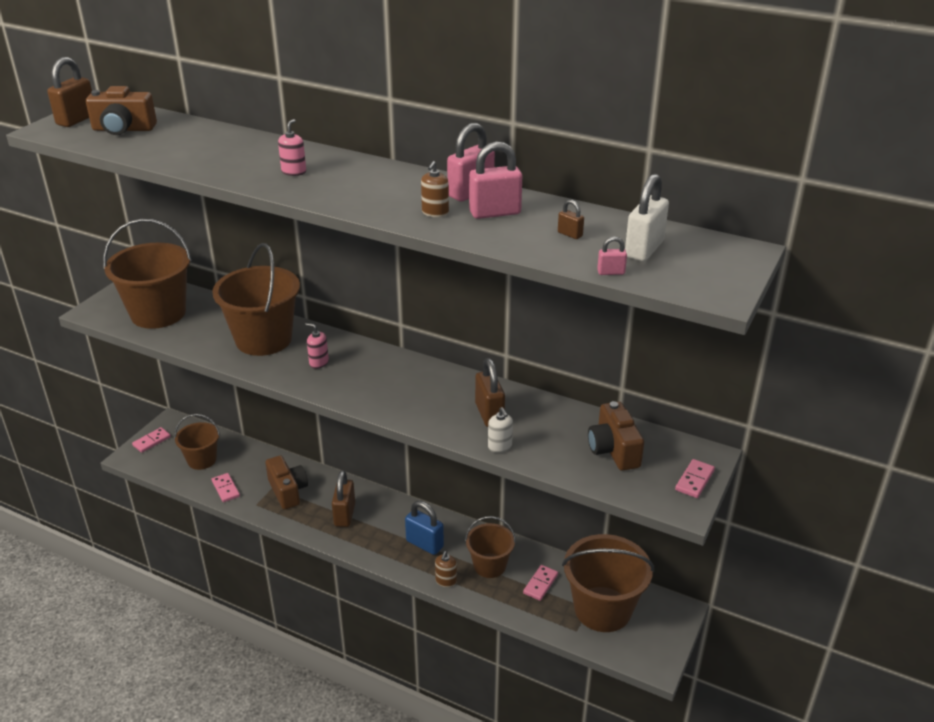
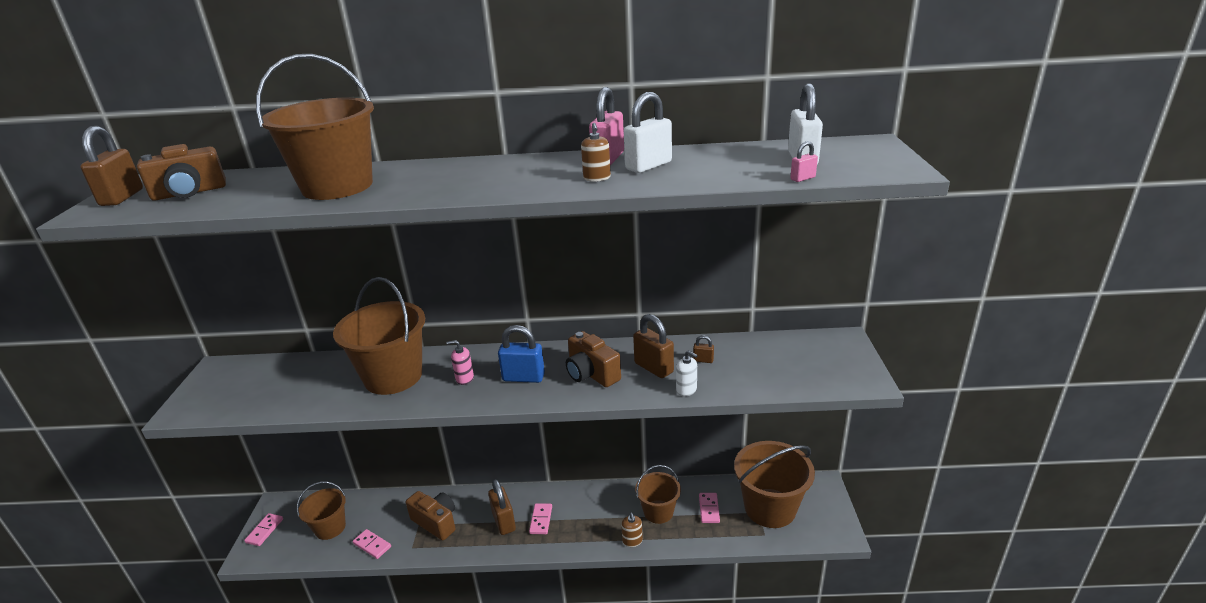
camera: 25 degrees left, 5 degrees down
brown bucket [103,219,192,329] -> brown bucket moved to [256,54,374,200]
pink soap dispenser [278,119,306,176] -> none
blue padlock [405,501,444,555] -> blue padlock moved to [498,325,545,383]
pink padlock [469,141,522,219] -> white padlock [624,92,672,173]
brown padlock [558,200,584,239] -> brown padlock moved to [693,335,714,363]
brown camera [588,401,644,471] -> brown camera moved to [566,331,621,387]
pink domino [675,459,715,498] -> pink domino moved to [529,503,552,534]

